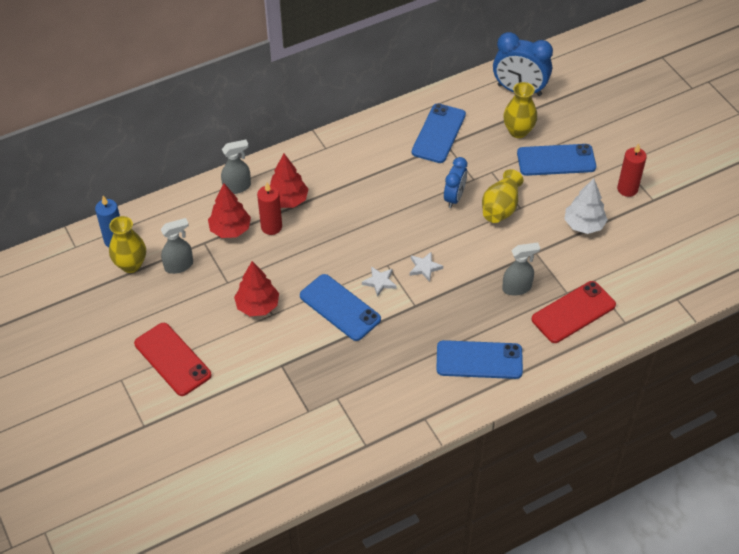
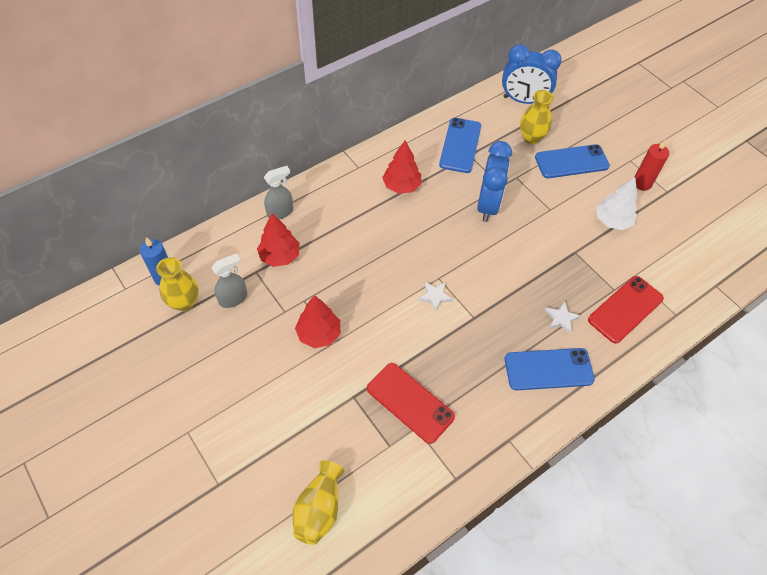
camera: 10 degrees left, 5 degrees up
red phone [134,323,212,396] -> red phone moved to [367,363,455,444]
red candle [257,182,282,235] -> none
red tree [270,154,308,208] -> red tree moved to [382,141,421,194]
blue phone [300,274,381,341] -> none
white star [410,252,443,282] -> white star moved to [545,302,580,334]
blue clock [444,157,467,208] -> blue clock [477,141,512,222], size x1.60
yellow vase [482,169,524,223] -> yellow vase moved to [293,460,344,545]
grey spray bottle [502,242,540,296] -> none

